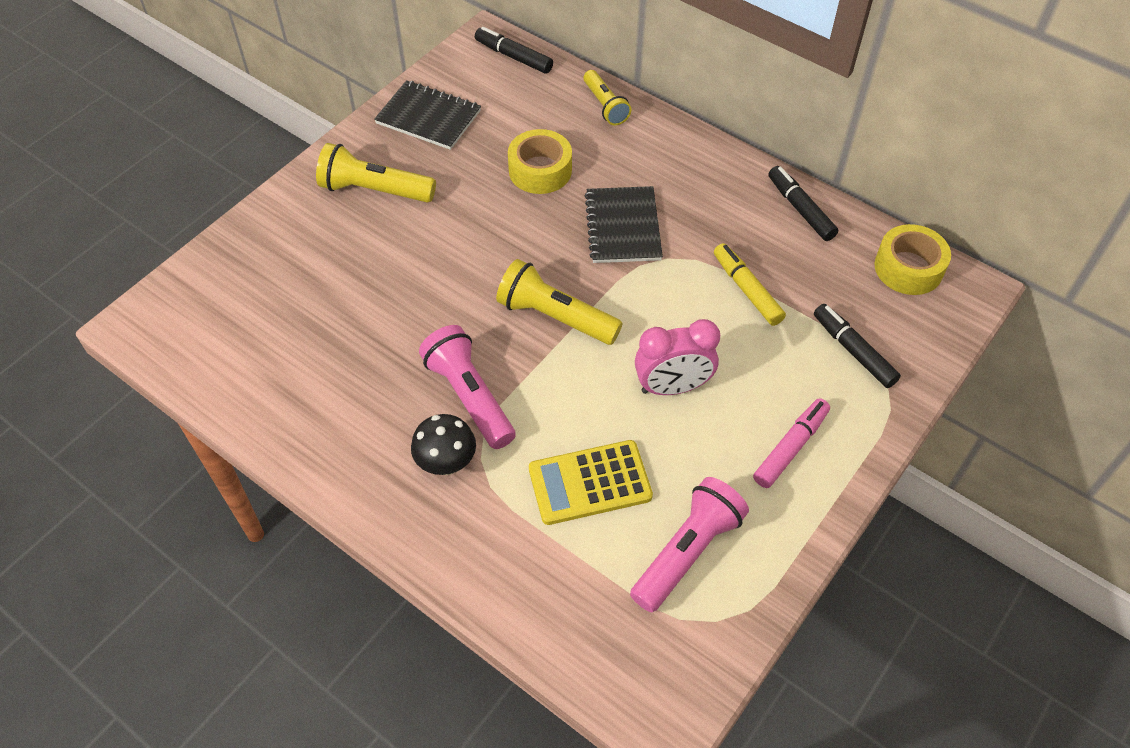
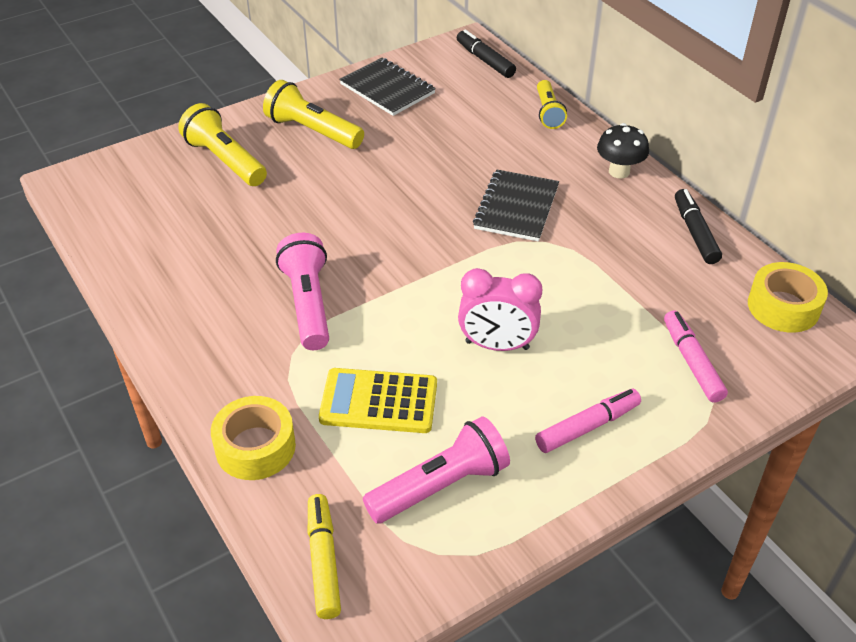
camera: 20 degrees right, 10 degrees down
black mushroom [411,414,476,475] -> black mushroom moved to [597,123,649,178]
yellow flashlight [496,259,622,345] -> yellow flashlight moved to [178,103,267,186]
yellow tape [508,129,572,194] -> yellow tape moved to [211,396,296,480]
yellow marker [714,243,786,326] -> yellow marker moved to [308,494,341,619]
black marker [814,304,901,388] -> pink marker [664,310,728,403]

